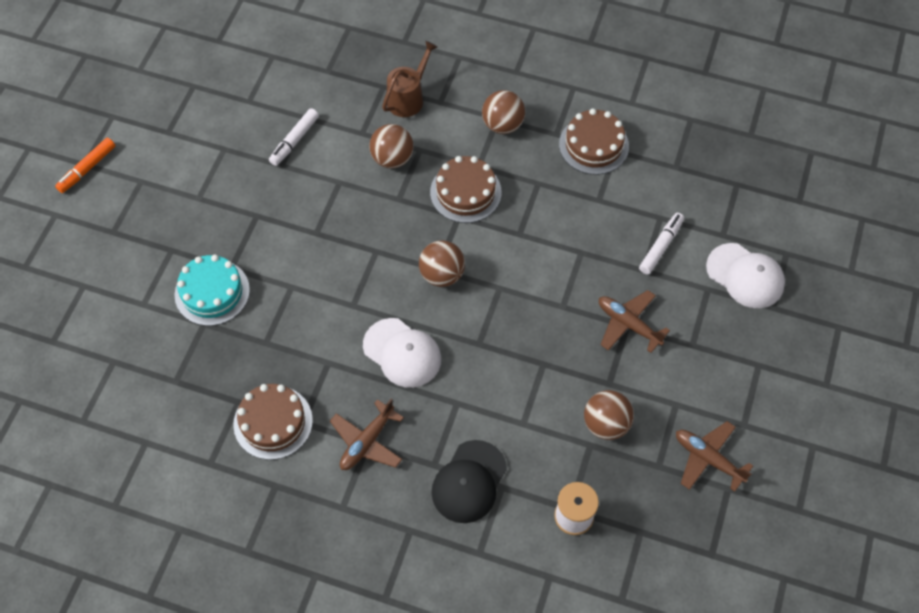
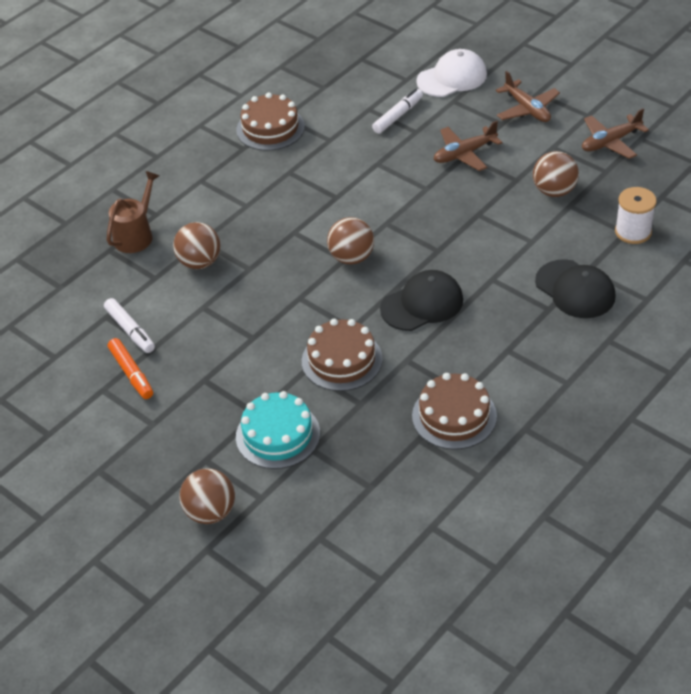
camera: 65 degrees left, 15 degrees down
orange marker [55,138,115,193] -> orange marker moved to [108,338,153,399]
brown plane [330,399,404,470] -> brown plane moved to [496,71,560,122]
white cap [363,318,441,388] -> black cap [380,270,463,331]
brown watering can [382,41,437,117] -> brown watering can turned 60 degrees clockwise [107,171,159,253]
brown cake [430,156,502,223] -> brown cake moved to [302,319,383,391]
brown ball [482,90,525,134] -> brown ball moved to [179,468,235,524]
white marker [639,213,684,275] -> white marker turned 75 degrees clockwise [372,89,423,134]

